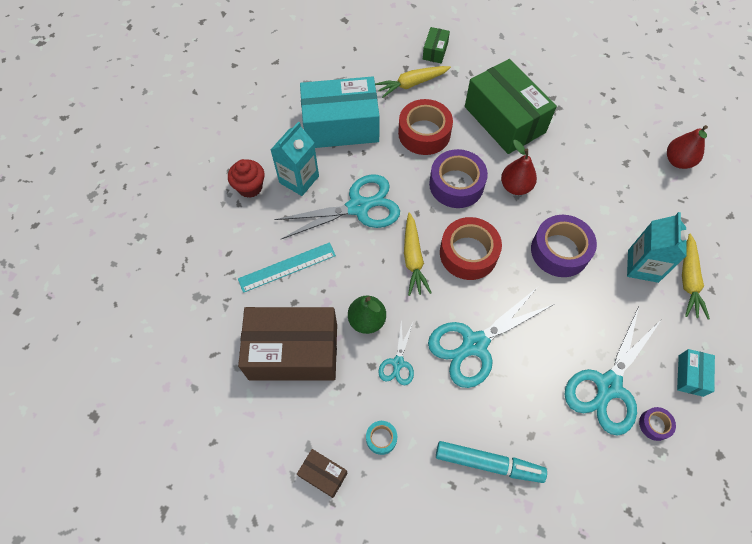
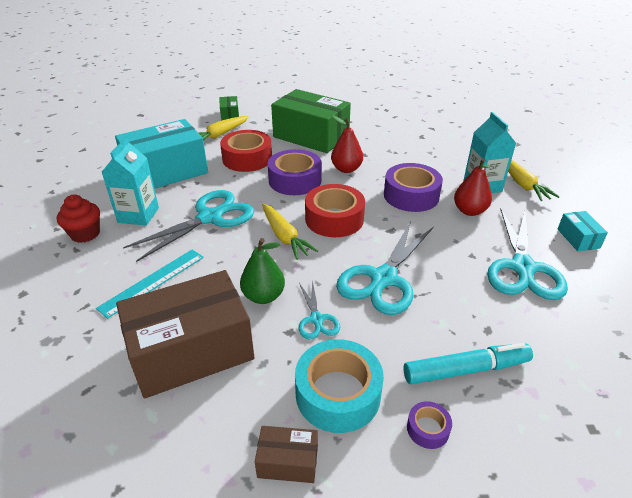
camera: 25 degrees left, 25 degrees down
turquoise tape [366,421,397,455] -> turquoise tape [295,339,384,433], size x2.14
purple tape [639,407,676,441] -> purple tape moved to [407,401,452,449]
red pear [667,125,708,169] -> red pear moved to [454,158,492,216]

